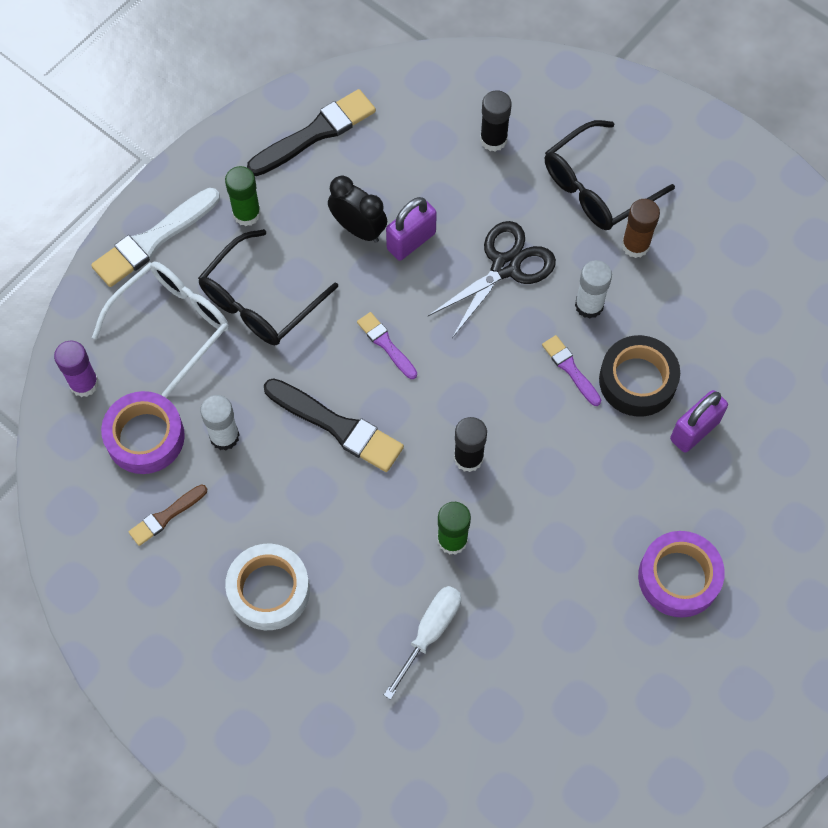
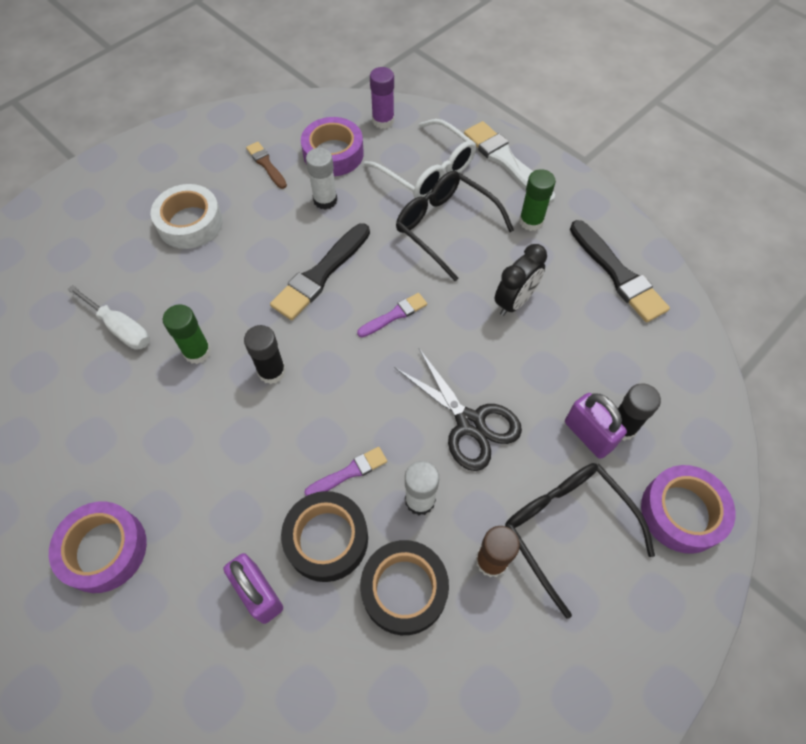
camera: 95 degrees right, 5 degrees down
purple padlock [386,197,437,261] -> purple padlock moved to [565,393,627,459]
none -> black tape [360,540,449,635]
none -> purple tape [641,465,735,554]

